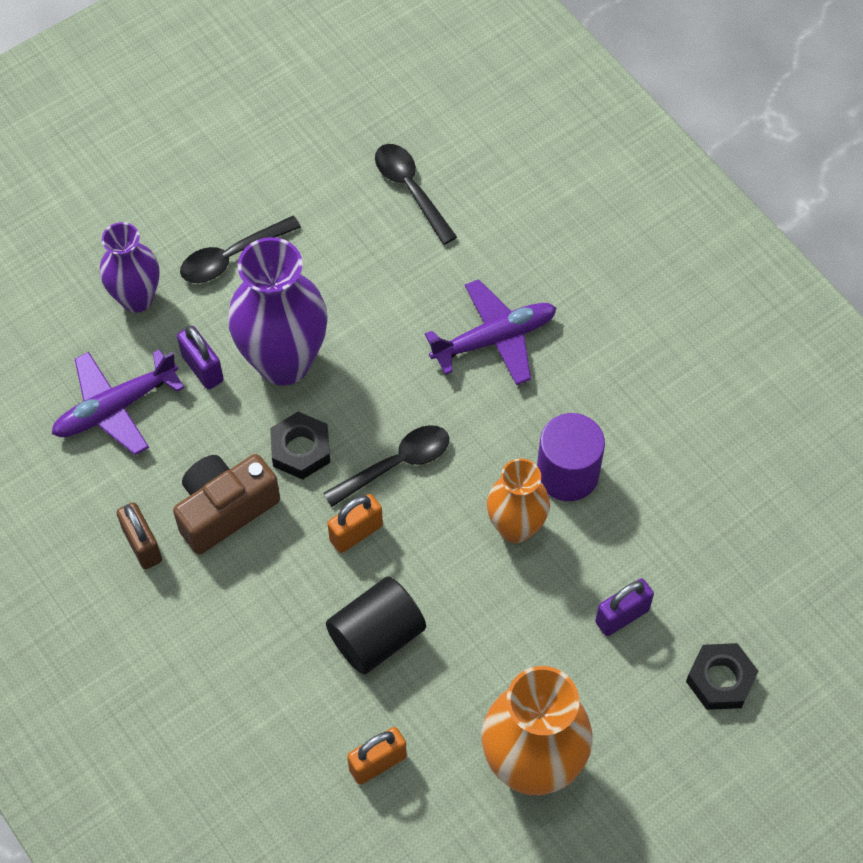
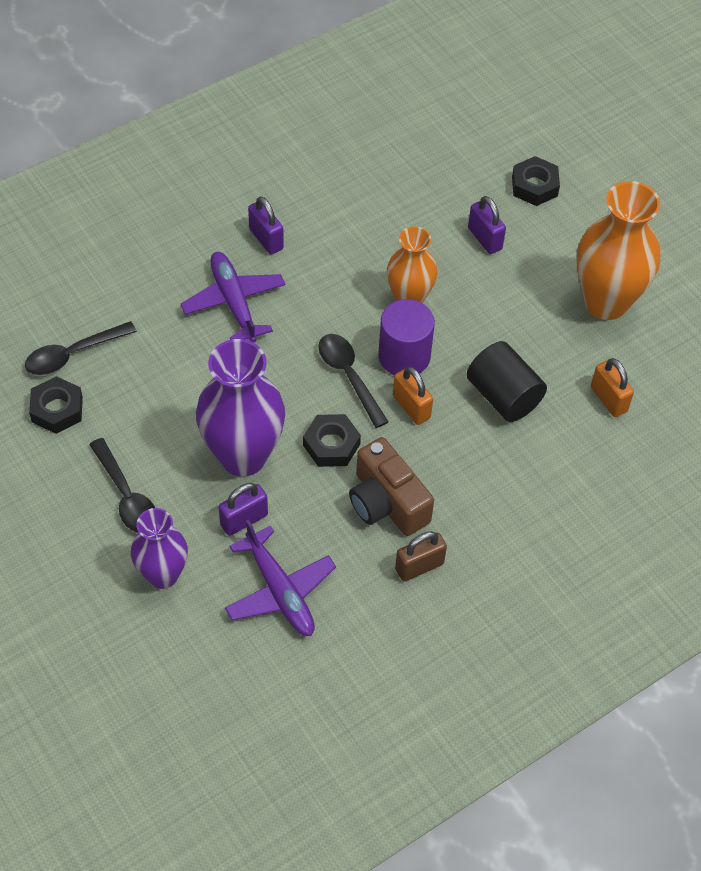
camera: 90 degrees left, 5 degrees down
purple cylinder [537,413,605,501] -> purple cylinder moved to [378,299,435,375]
none -> black nut [29,376,83,434]
none -> purple padlock [248,196,284,255]

